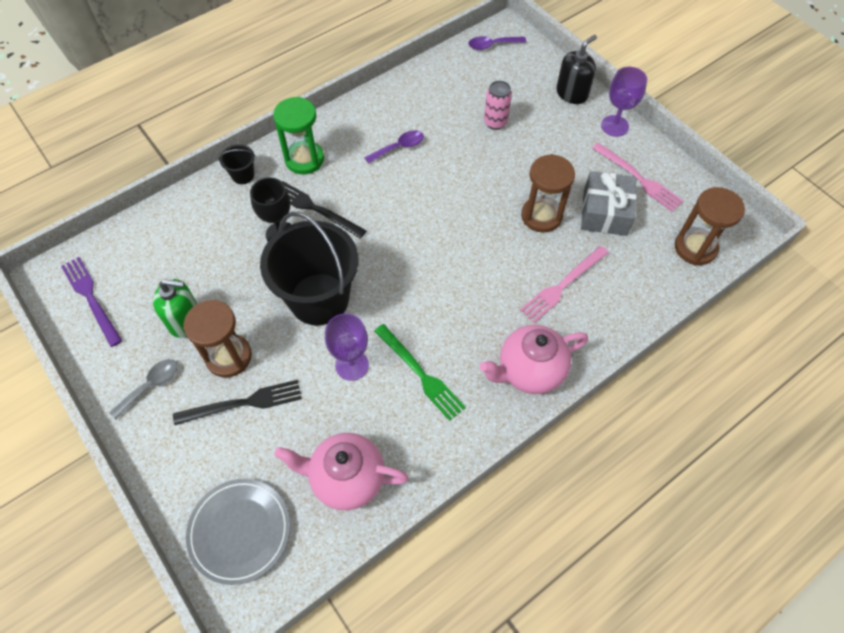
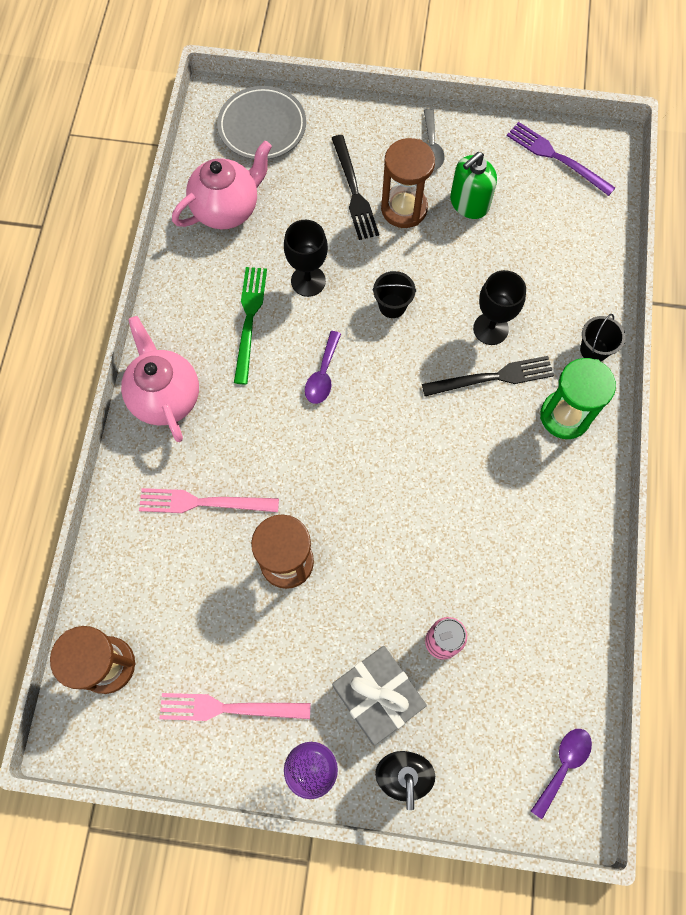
camera: 135 degrees right, 10 degrees up
purple fork [61,257,122,347] -> purple fork turned 150 degrees counterclockwise [507,122,615,196]
black fork [173,380,302,425] -> black fork turned 45 degrees counterclockwise [332,135,379,240]
black bucket [260,212,358,326] -> black bucket [372,271,416,318], size x0.41
purple goblet [325,313,369,381] -> black goblet [284,220,328,297]
purple spoon [364,130,424,164] -> purple spoon moved to [305,331,341,404]
green fork [374,324,466,421] -> green fork turned 90 degrees clockwise [234,267,267,384]
pink teapot [480,325,588,394] -> pink teapot turned 45 degrees counterclockwise [121,316,199,442]
pink fork [520,246,609,323] -> pink fork turned 90 degrees counterclockwise [139,488,279,513]
grey gift [581,171,636,236] -> grey gift moved to [332,646,427,745]

